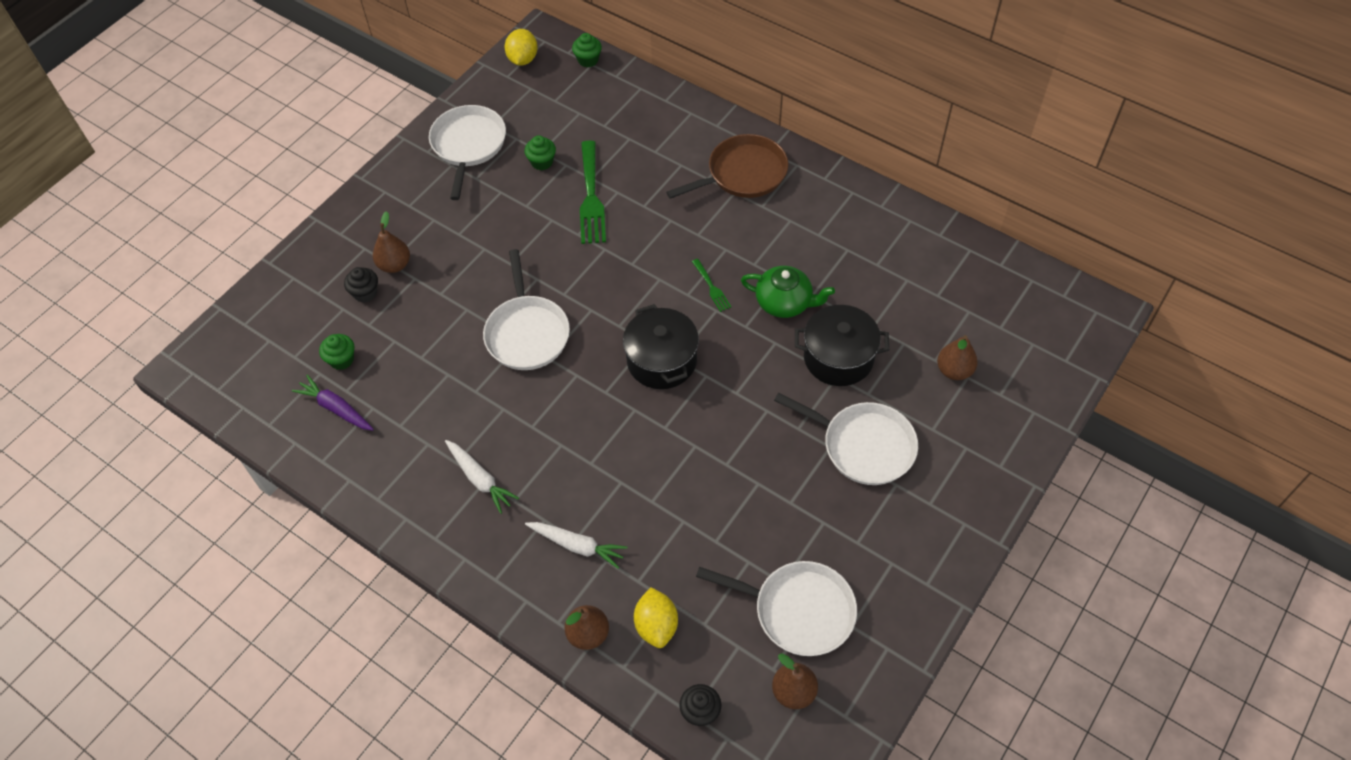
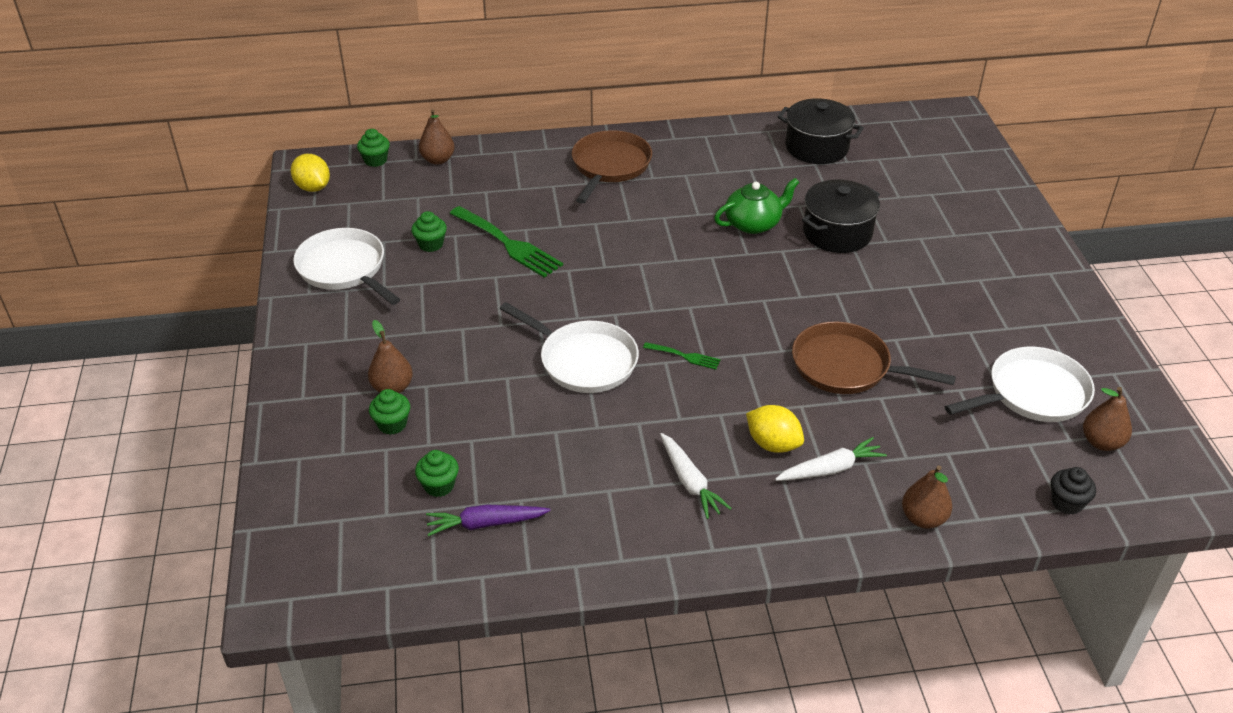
camera: 45 degrees left, 15 degrees down
black cupcake [344,267,378,302] -> green cupcake [369,389,410,435]
white carrot [445,440,519,514] -> white carrot turned 60 degrees clockwise [660,433,732,519]
black pot [623,304,699,389] -> black pot moved to [778,98,864,164]
yellow lemon [634,587,678,648] -> yellow lemon moved to [746,405,804,453]
green fork [692,259,732,312] -> green fork moved to [643,342,721,370]
white pan [774,393,918,485] -> none
brown pear [937,335,978,380] -> brown pear moved to [419,109,455,165]
none -> brown pan [792,322,956,394]

